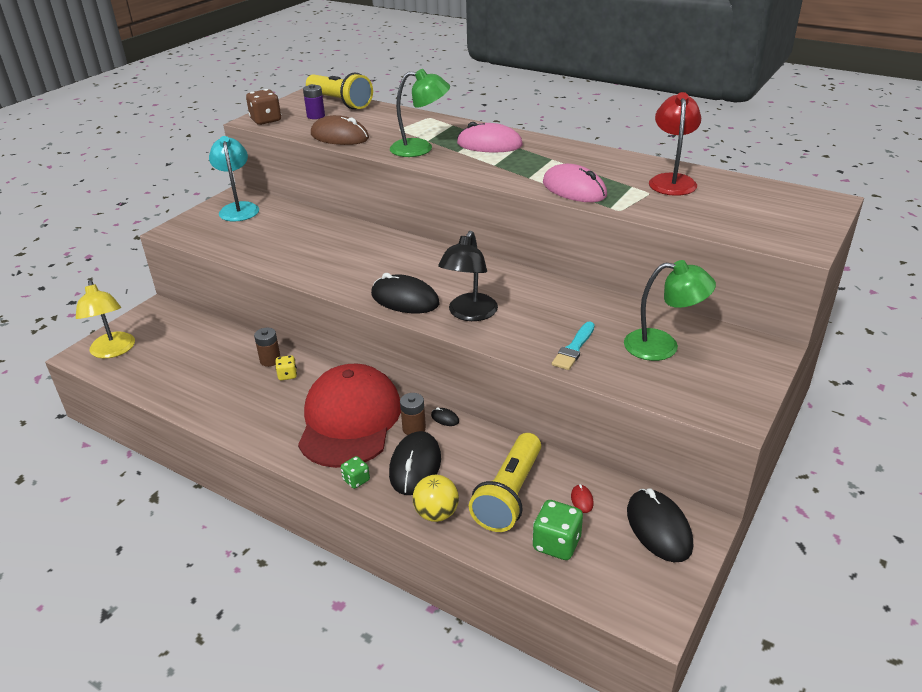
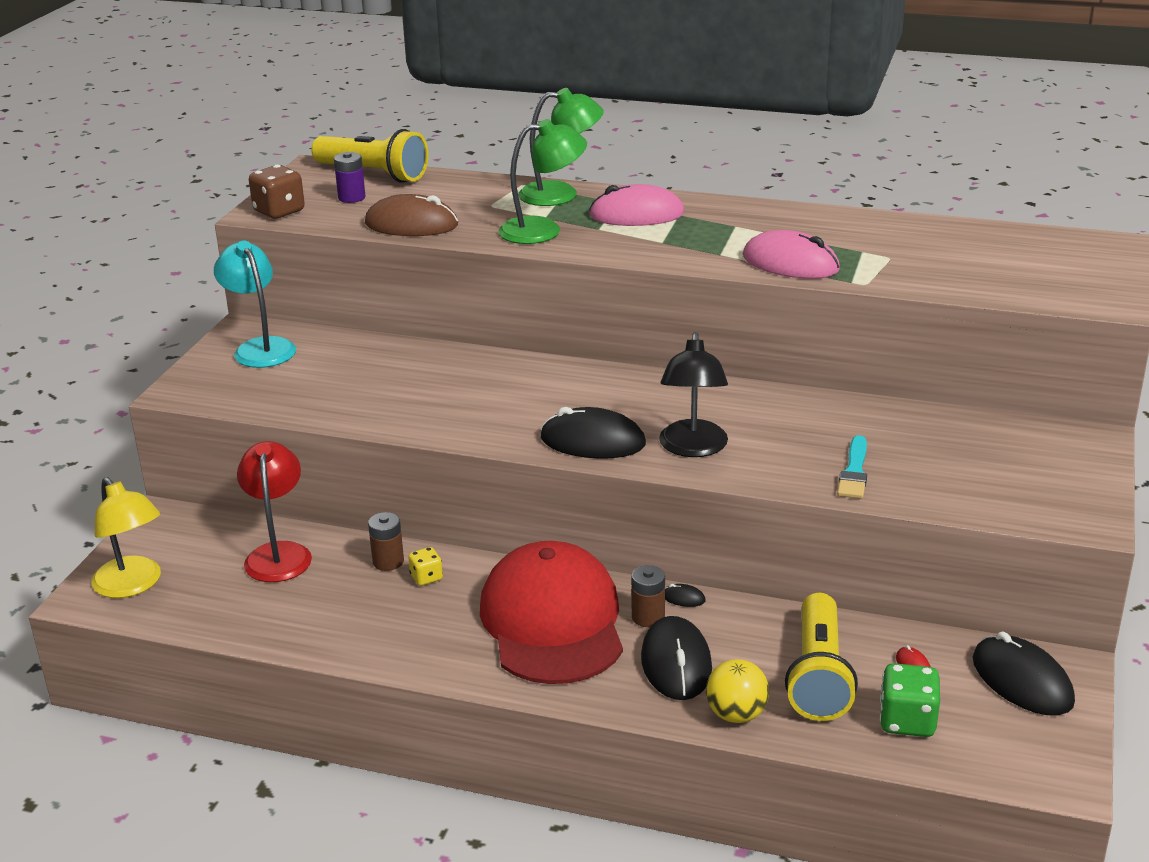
camera: 15 degrees left, 5 degrees down
green dice [341,456,370,489] -> none
green lamp [624,260,716,361] -> green lamp moved to [518,88,604,206]
red lamp [649,92,701,196] -> red lamp moved to [237,441,312,582]

